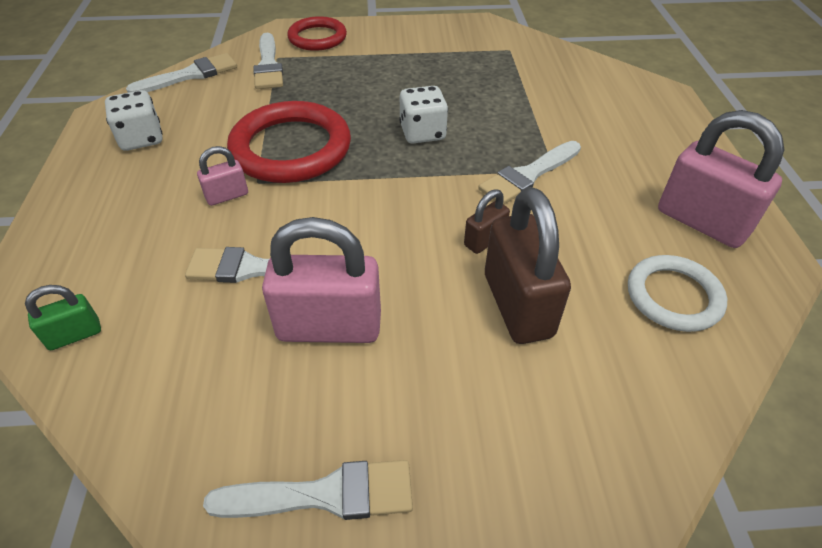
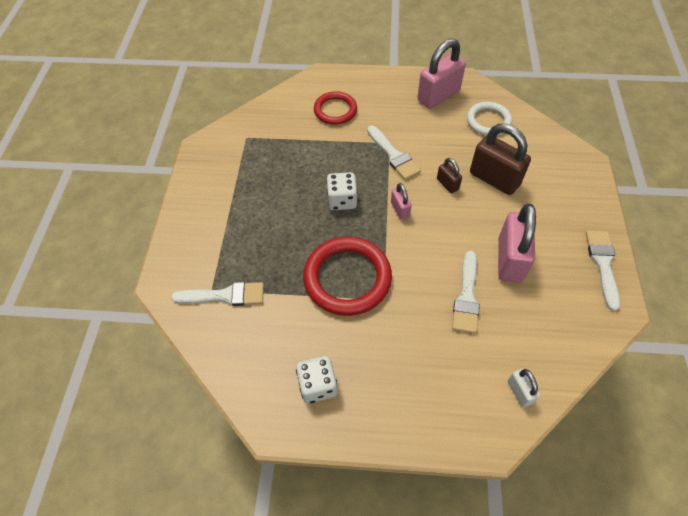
camera: 80 degrees left, 10 degrees up
green padlock [25,285,101,350] -> white padlock [508,368,540,407]
white brush [126,53,237,93] -> none
pink padlock [197,146,248,206] -> pink padlock moved to [391,183,412,220]
red ring [287,16,347,51] -> red ring moved to [314,91,357,125]
brown padlock [485,187,571,344] -> brown padlock turned 45 degrees clockwise [470,124,531,195]

